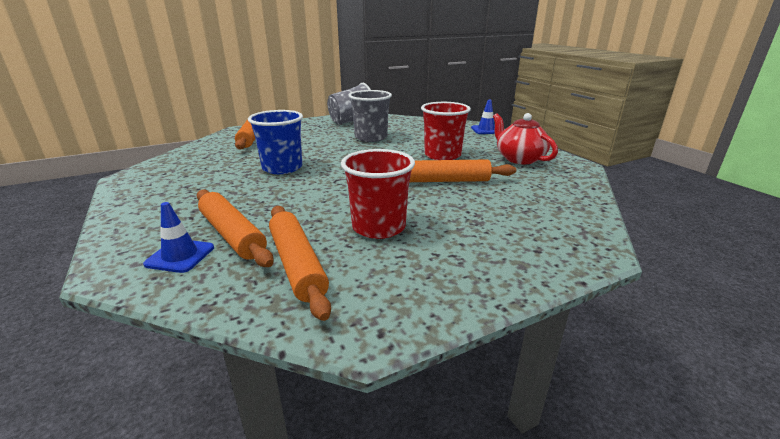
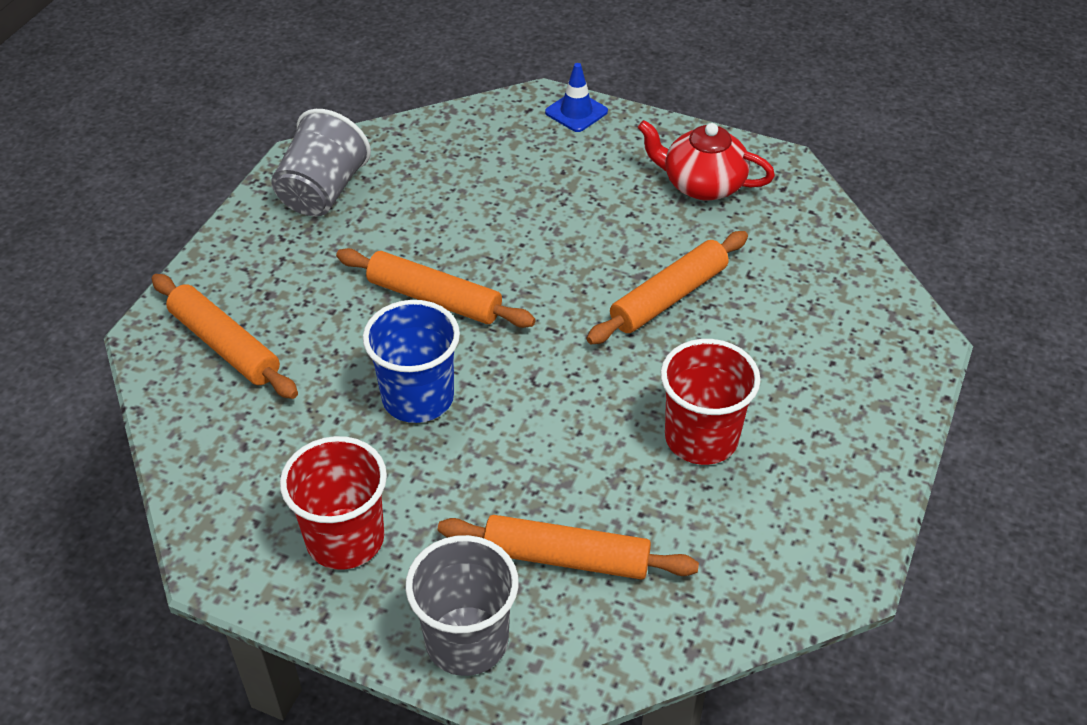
camera: 40 degrees left, 20 degrees up
blue traffic cone [143,202,214,273] -> none
orange rolling pin [269,206,331,321] -> orange rolling pin moved to [336,248,536,328]
grey cup [348,90,392,142] -> grey cup moved to [405,535,519,676]
red cup [421,102,471,160] -> red cup moved to [280,436,387,570]

